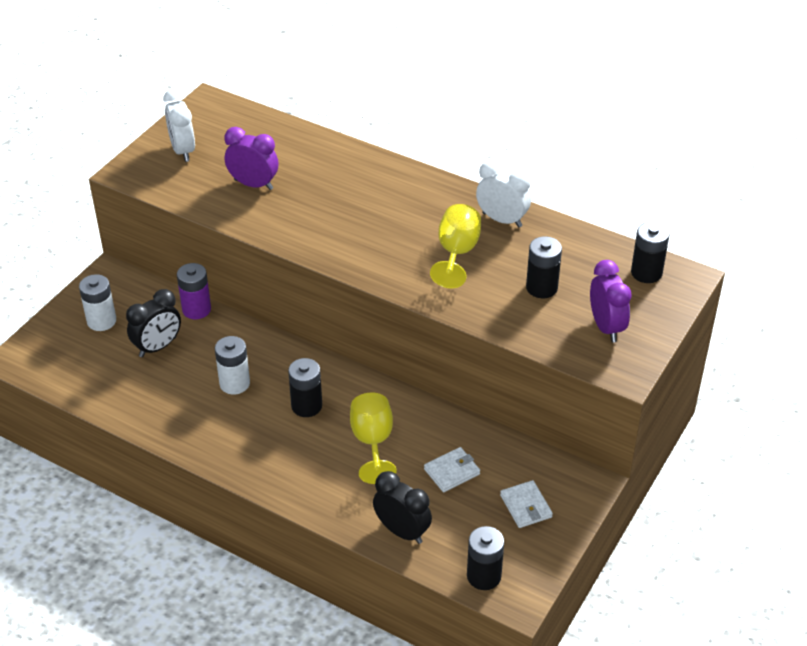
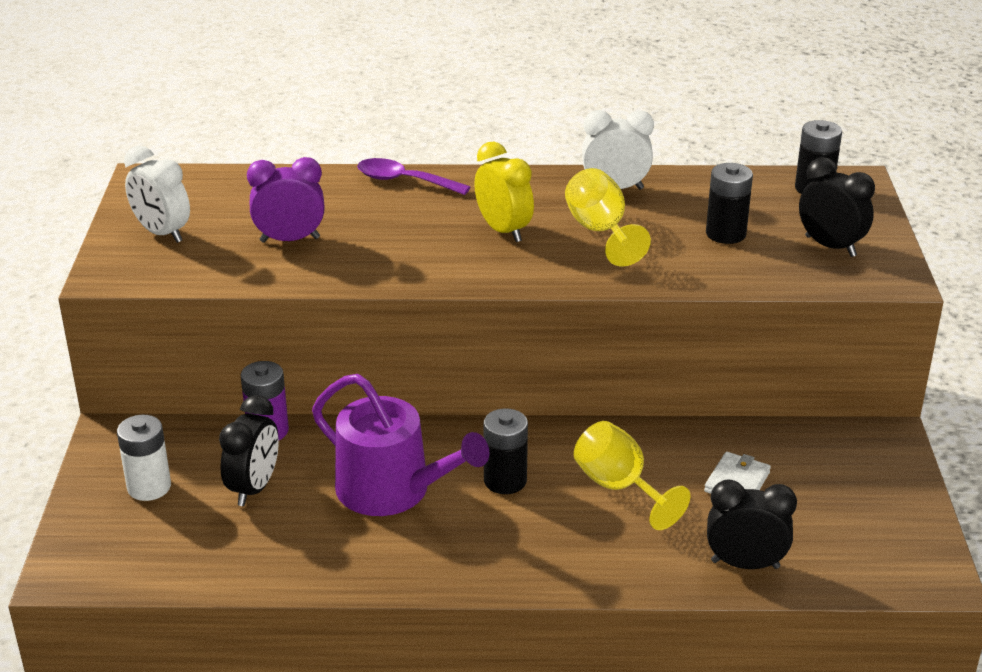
camera: 30 degrees left, 10 degrees down
white battery [215,336,250,395] -> purple watering can [312,374,490,516]
black battery [467,526,504,590] -> none
white wallet [500,480,553,528] -> none
purple clock [590,260,632,342] -> black clock [799,157,875,257]
none -> purple spoon [357,158,470,195]
none -> yellow clock [474,142,534,242]

